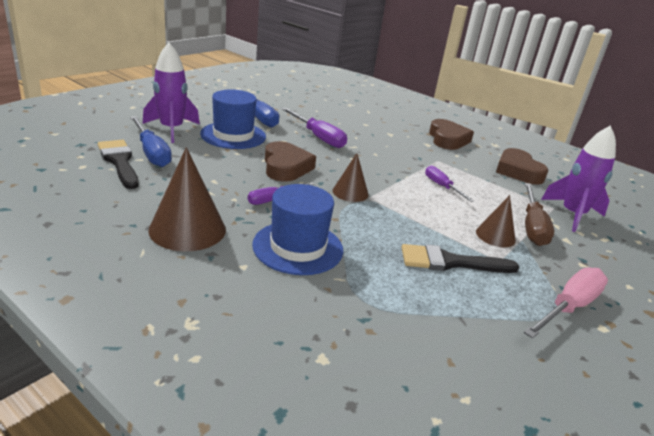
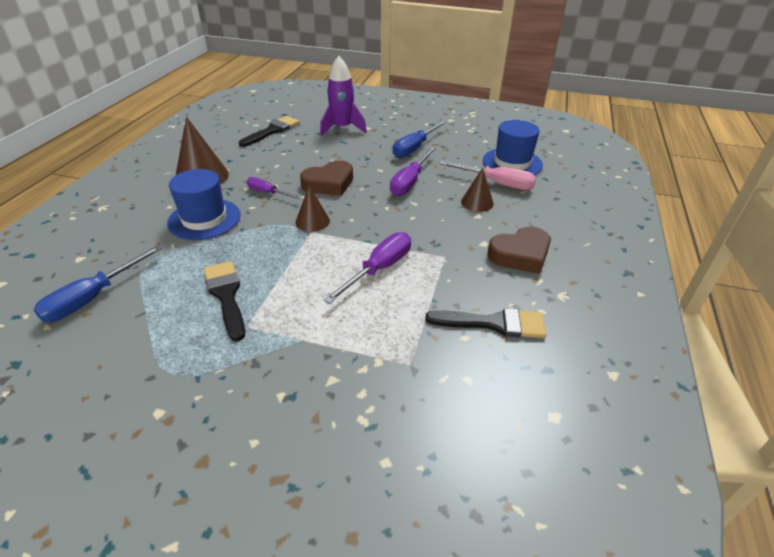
camera: 70 degrees right, 10 degrees up
blue screwdriver [130,116,172,167] -> blue screwdriver moved to [34,245,162,322]
blue hat [200,89,266,149] -> blue hat moved to [483,120,543,175]
purple screwdriver [425,166,474,202] -> purple screwdriver [323,232,411,304], size x1.59
brown cone [476,195,516,247] -> brown cone moved to [461,168,494,212]
brown heart [496,148,548,185] -> black brush [426,308,546,338]
pink screwdriver [524,267,608,338] -> pink screwdriver moved to [439,161,536,190]
brown screwdriver [525,183,554,246] -> none
purple rocket [541,125,616,232] -> none

